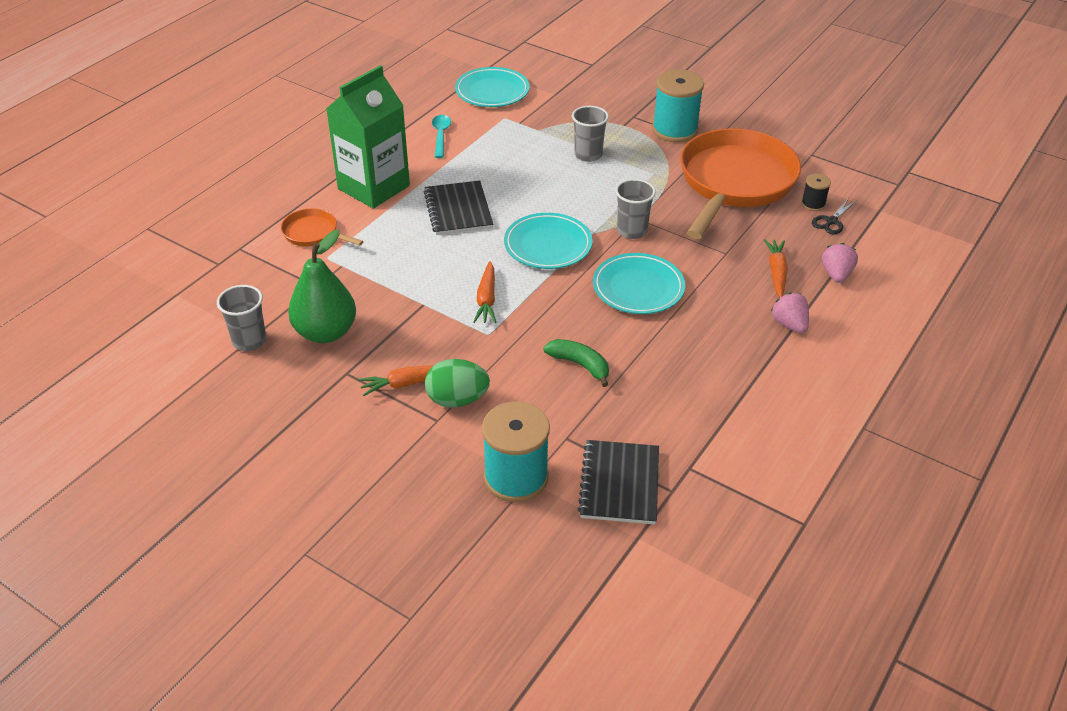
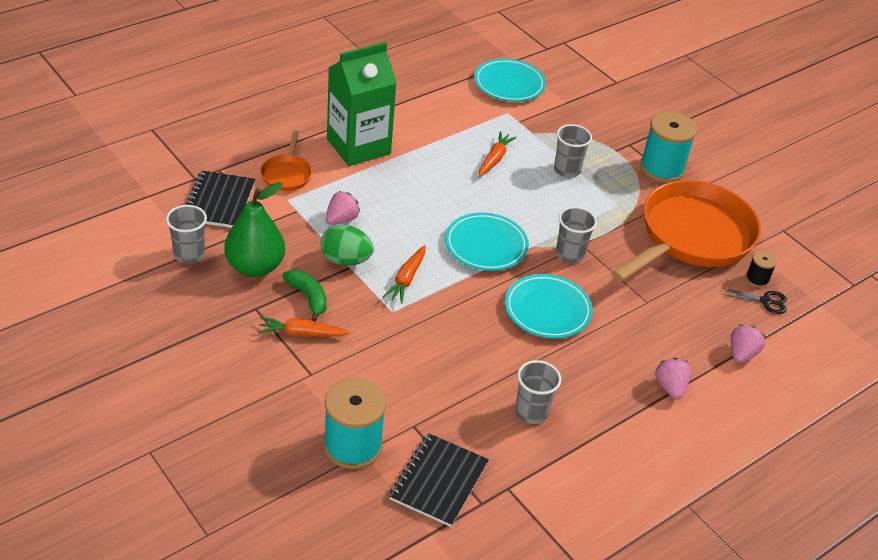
camera: 15 degrees right, 0 degrees up
orange pan [281,208,363,247] -> orange pan turned 135 degrees counterclockwise [261,131,312,191]
black notebook [423,181,493,235] -> black notebook moved to [186,171,255,228]
green egg [425,359,490,408] -> green egg moved to [321,224,374,266]
turquoise spoon [432,115,451,158] -> none
green banana [543,339,609,387] -> green banana moved to [282,270,327,322]
orange carrot [764,239,788,298] -> orange carrot moved to [479,131,517,177]
black scissors [812,199,856,234] -> black scissors turned 135 degrees counterclockwise [721,288,787,314]
none -> pink strawberry [326,191,360,225]
none -> grey cup [515,360,561,424]

